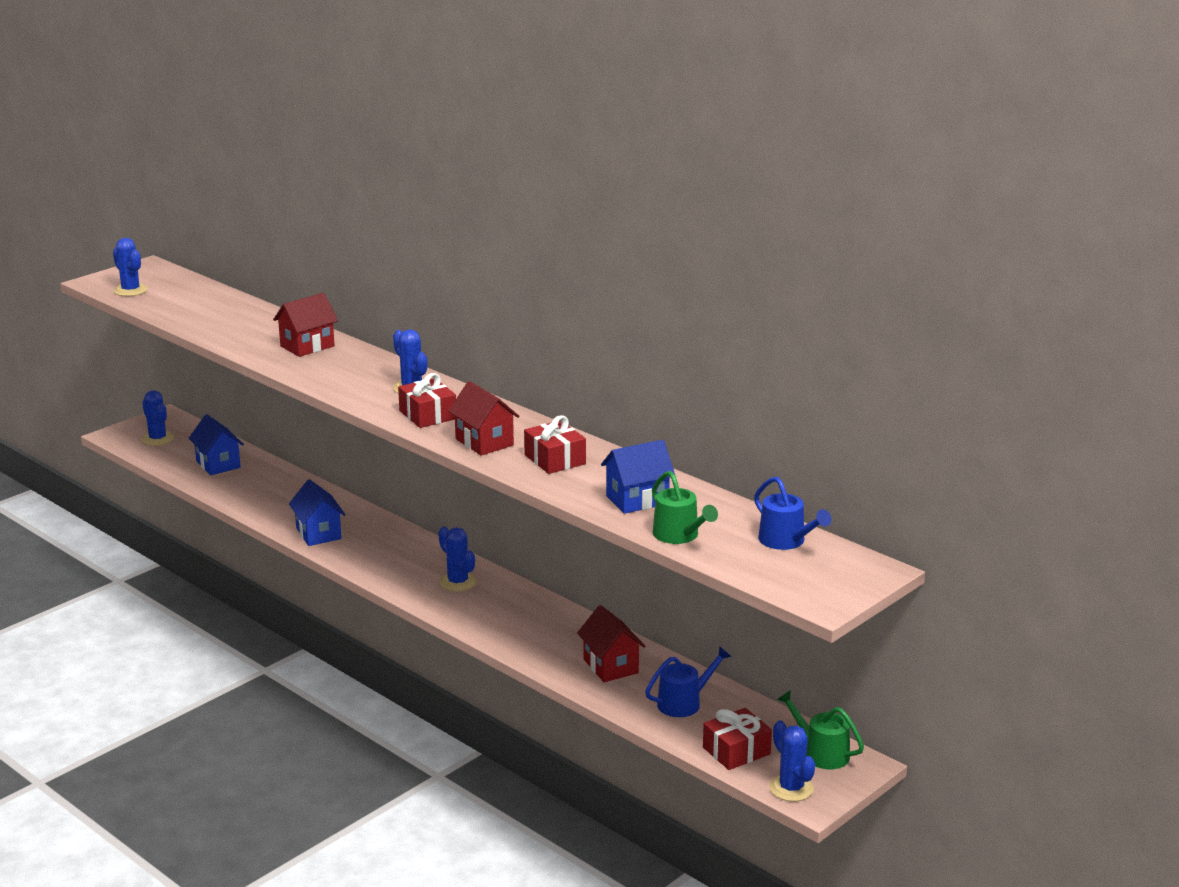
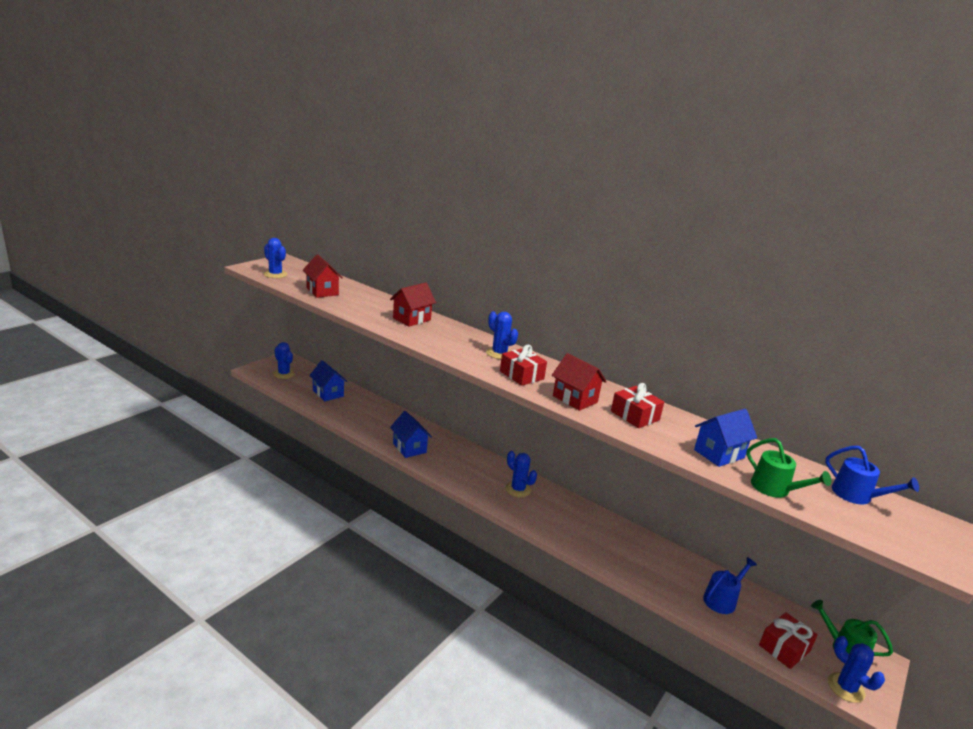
camera: 10 degrees left, 0 degrees up
red house [577,605,646,682] -> red house moved to [303,254,343,298]

